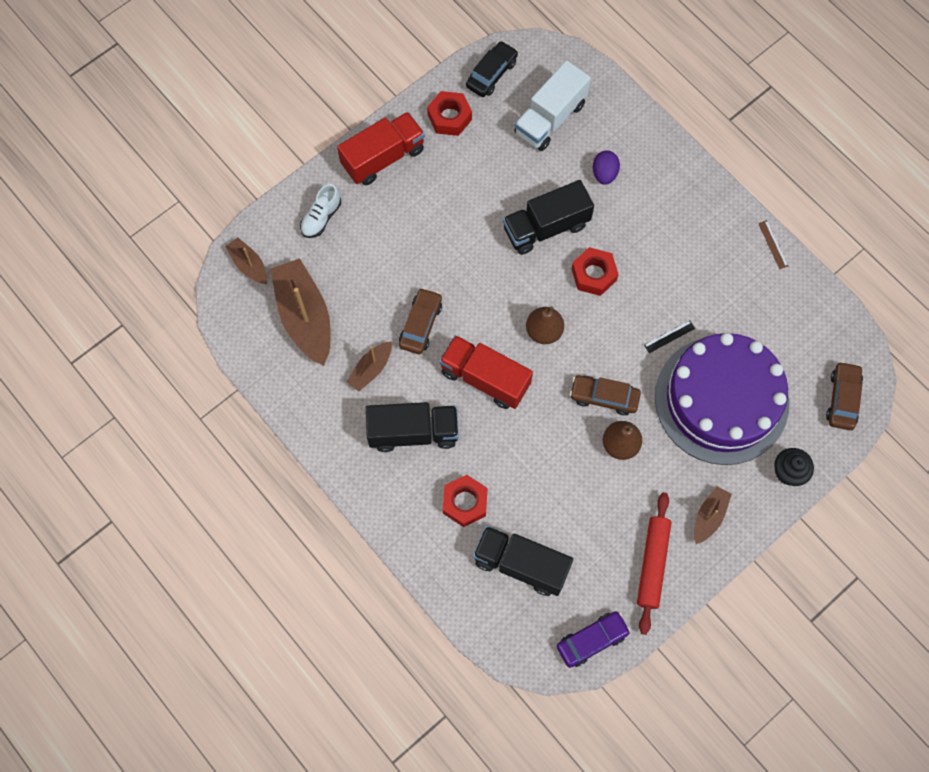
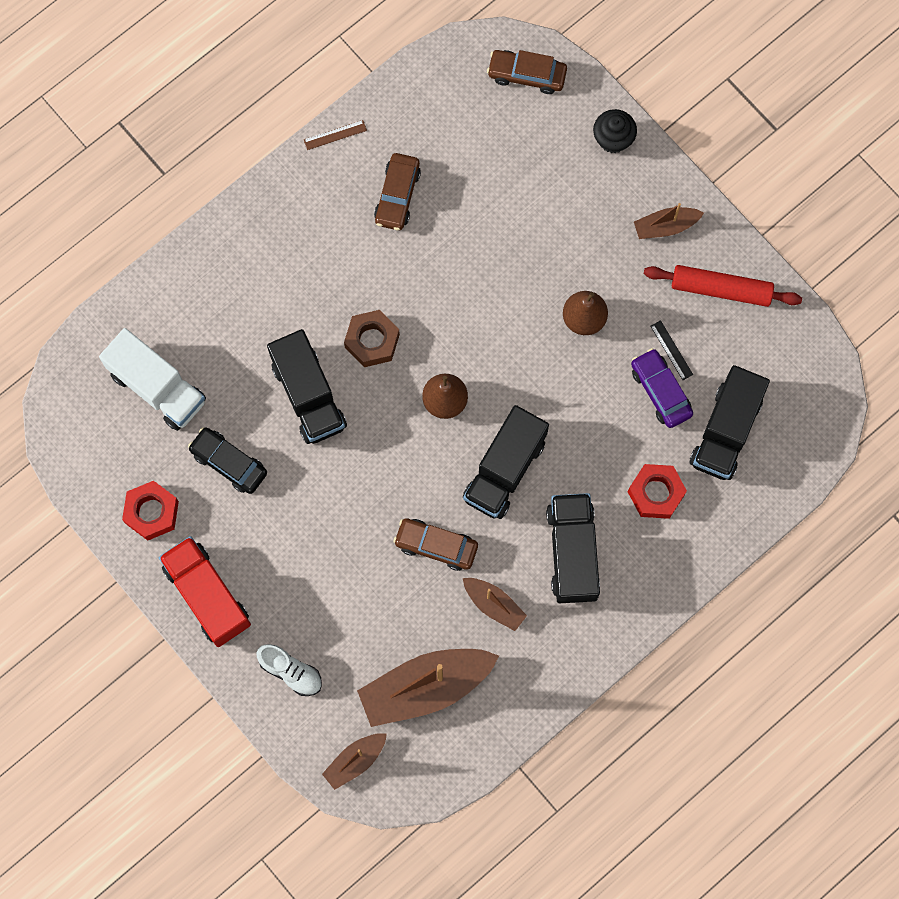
camera: 90 degrees left, 5 degrees up
red truck [439,335,533,409] -> black truck [463,405,549,519]
black car [466,41,518,97] -> black car moved to [188,427,267,494]
purple car [557,611,631,668] -> purple car moved to [631,348,693,428]
brown car [570,375,641,415] -> brown car moved to [374,153,421,230]
red nut [572,247,619,296] -> brown nut [344,310,400,367]
purple egg [593,150,620,185] -> none
black ruler [644,320,695,353] -> black ruler moved to [650,320,693,380]
purple cake [655,333,789,465] -> none
brown boat [694,486,732,544] -> brown boat turned 45 degrees counterclockwise [634,203,704,239]

